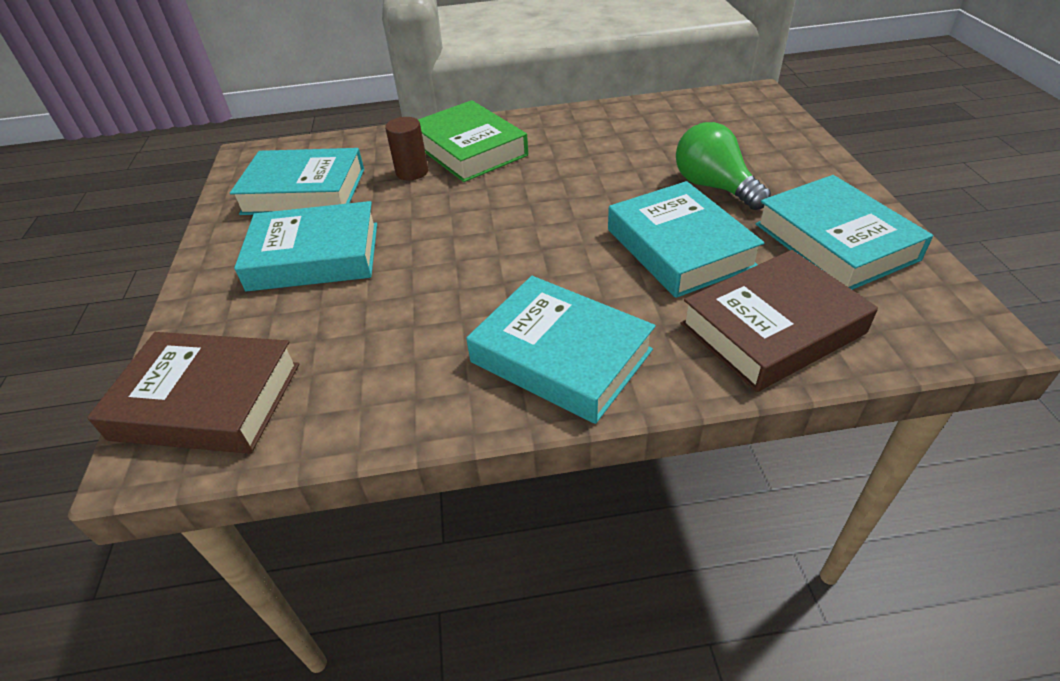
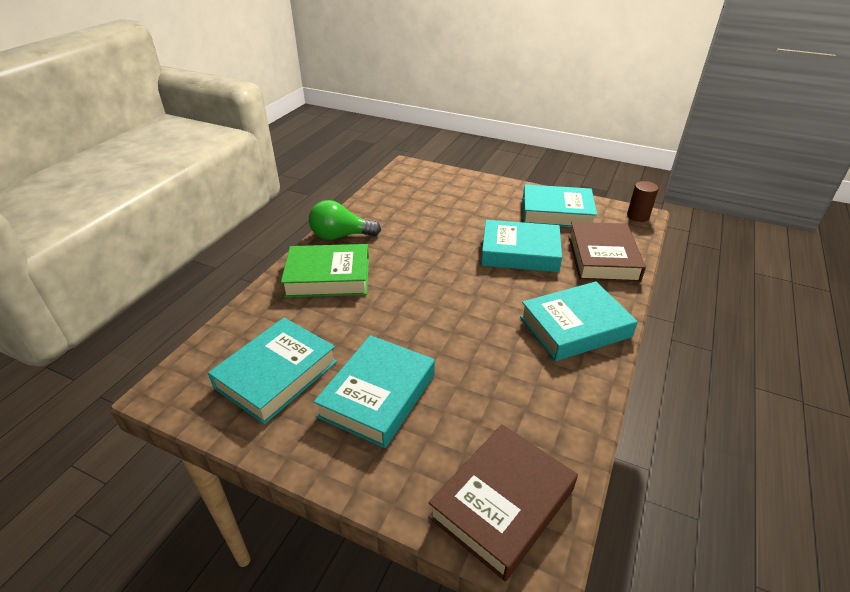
camera: 60 degrees left, 5 degrees down
brown cylinder [385,117,428,180] -> brown cylinder moved to [627,181,659,222]
green light bulb [676,122,771,210] -> green light bulb moved to [309,200,381,240]

